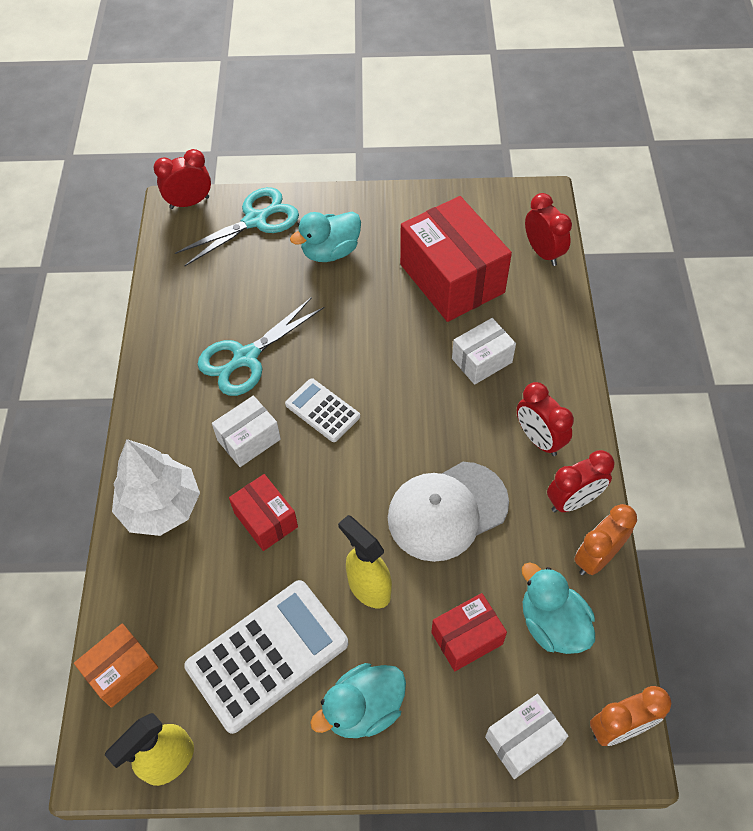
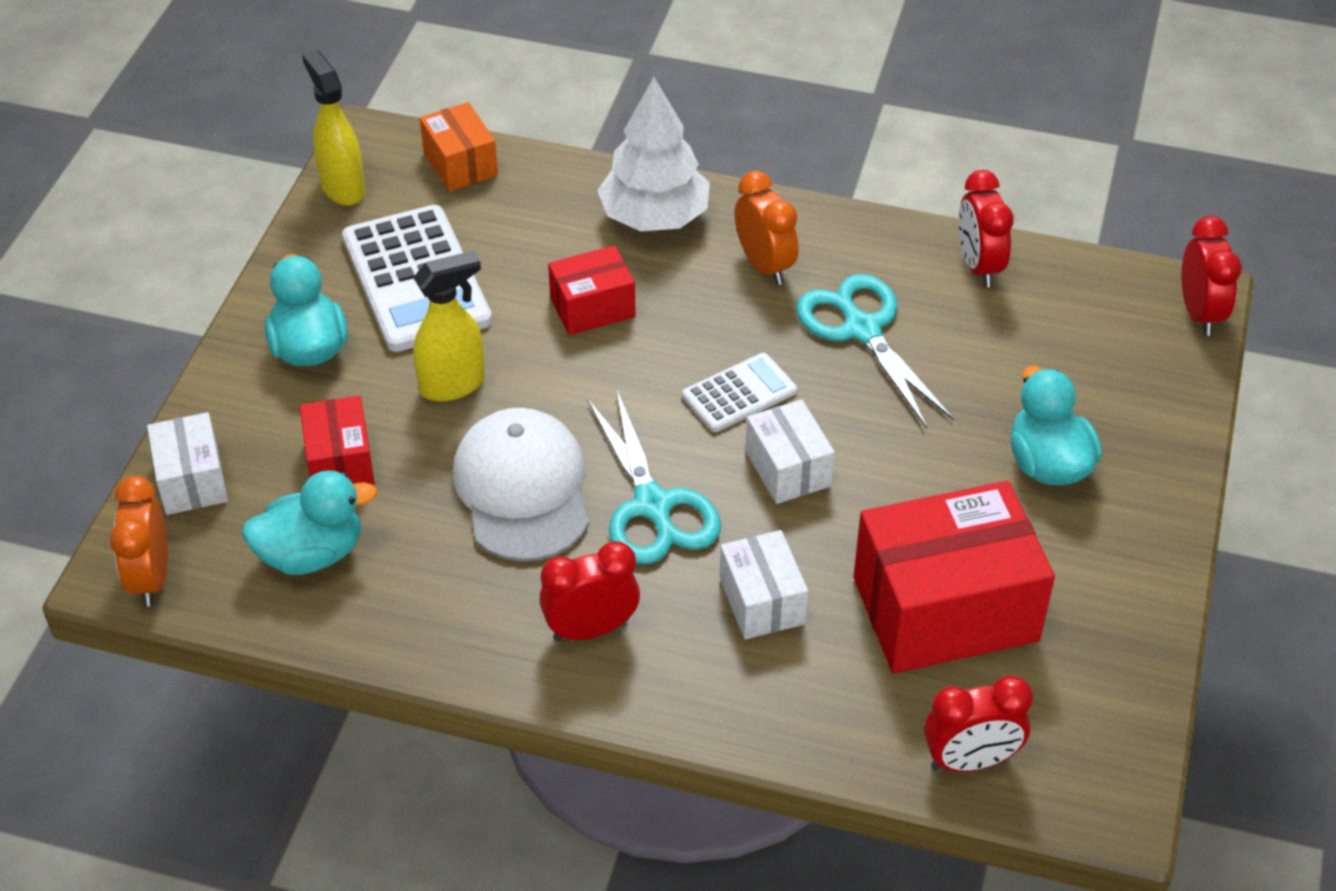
camera: 105 degrees right, 10 degrees down
turquoise scissors [175,187,299,266] -> turquoise scissors moved to [587,388,721,564]
white box [212,396,281,467] -> white box moved to [745,399,835,504]
red clock [547,450,615,512] -> red clock moved to [958,170,1014,287]
orange clock [574,504,637,575] -> orange clock moved to [735,171,798,285]

